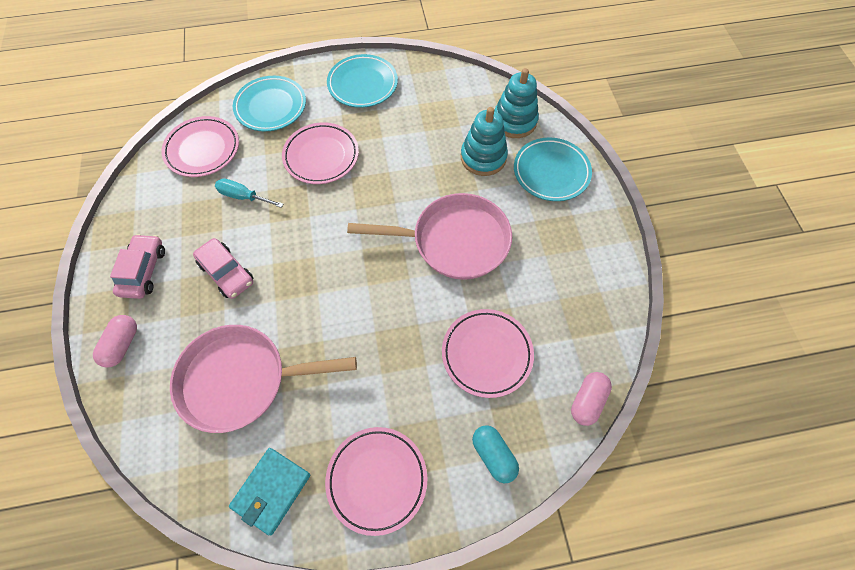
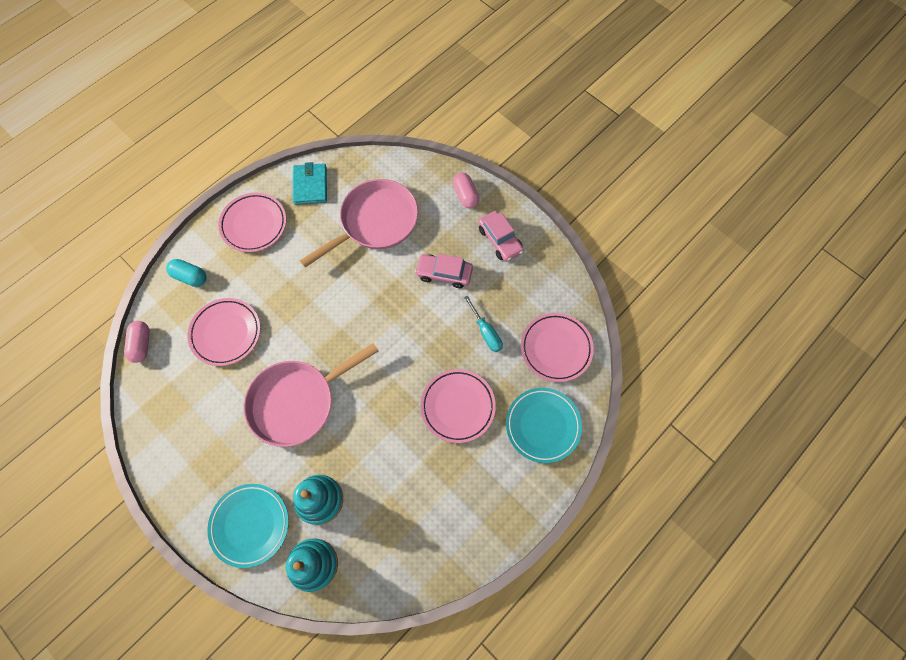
camera: 145 degrees right, 5 degrees up
turquoise screwdriver [215,178,283,208] -> turquoise screwdriver turned 75 degrees clockwise [464,296,503,352]
turquoise plate [327,54,398,108] -> none

